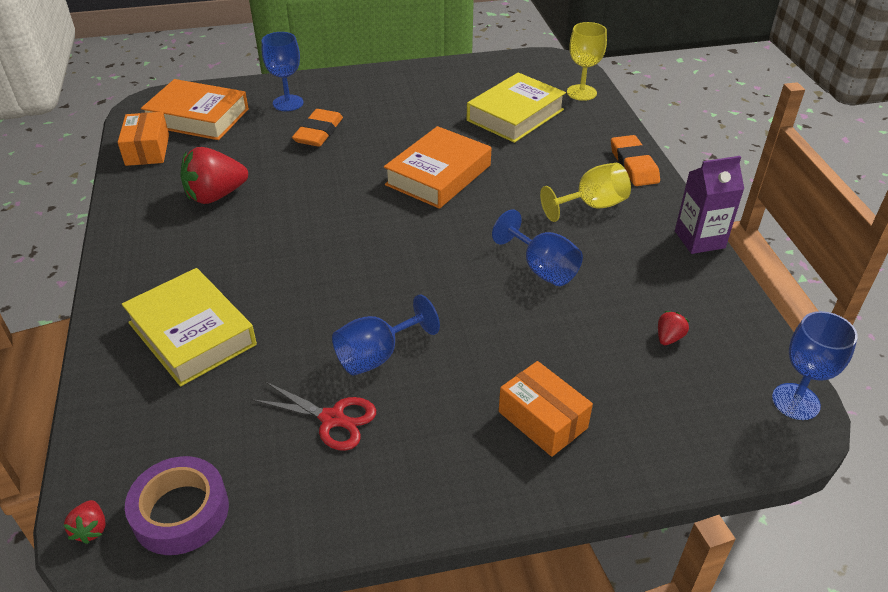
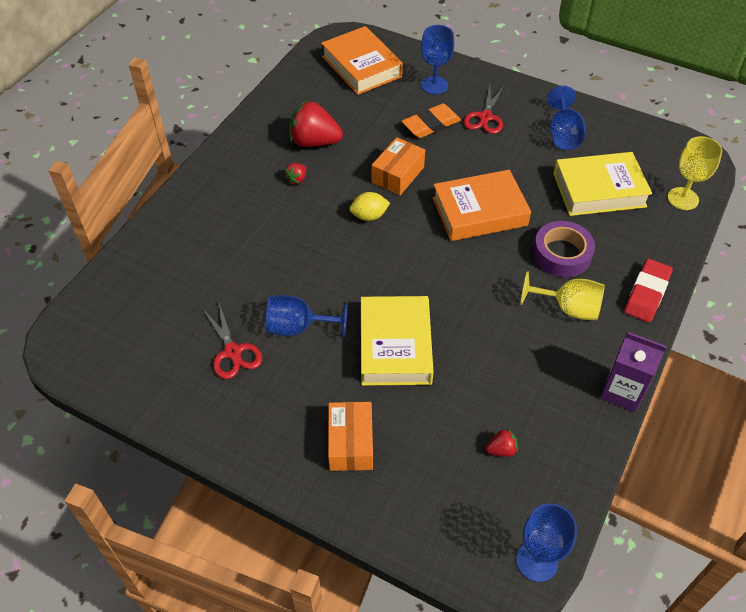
camera: 40 degrees right, 10 degrees up
red strawberry [64,500,106,544] -> red strawberry moved to [284,163,306,185]
orange box [118,112,169,166] -> orange box moved to [372,137,425,195]
yellow book [122,268,257,386] -> yellow book moved to [361,296,433,386]
purple tape [125,456,229,555] -> purple tape moved to [533,221,595,277]
blue goblet [492,209,583,286] -> blue goblet moved to [547,86,585,150]
orange eraser [611,135,660,186] -> red eraser [624,259,673,322]
none -> yellow lemon [349,192,390,221]
none -> red scissors [463,85,504,134]

